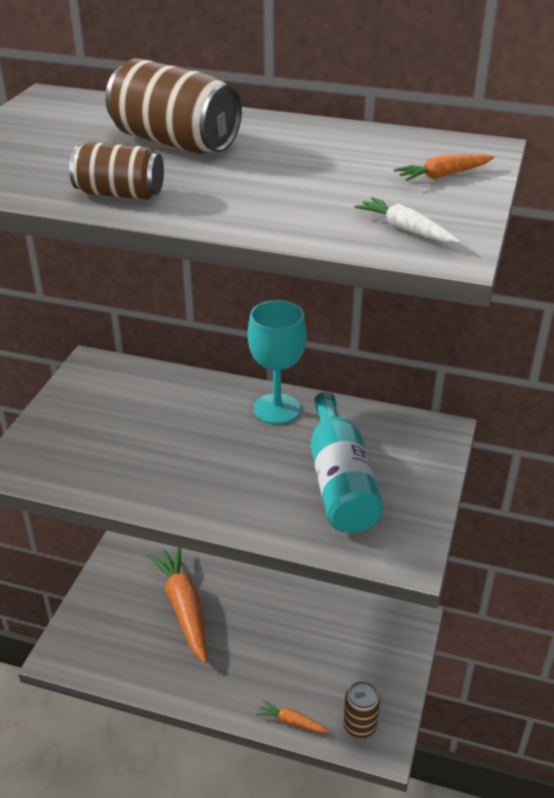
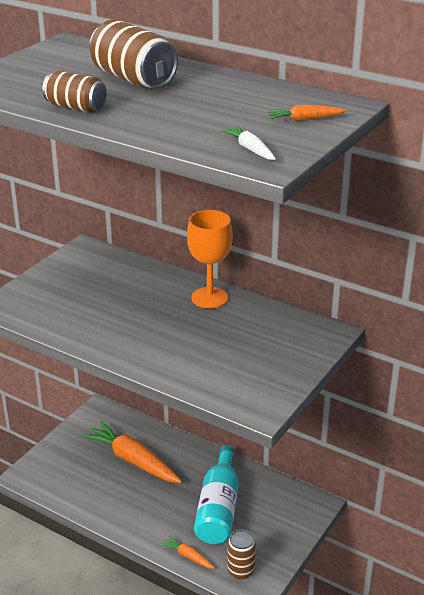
camera: 15 degrees right, 5 degrees down
orange carrot [147,547,207,663] -> orange carrot turned 45 degrees counterclockwise [81,421,182,483]
turquoise goblet [248,300,307,424] -> orange goblet [187,210,233,308]
turquoise bottle [310,392,384,533] -> turquoise bottle moved to [194,445,239,544]

